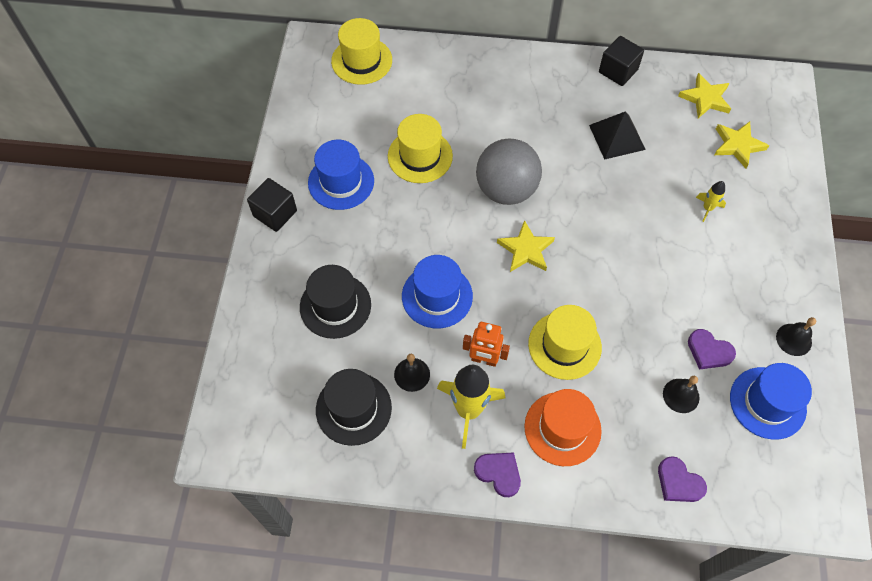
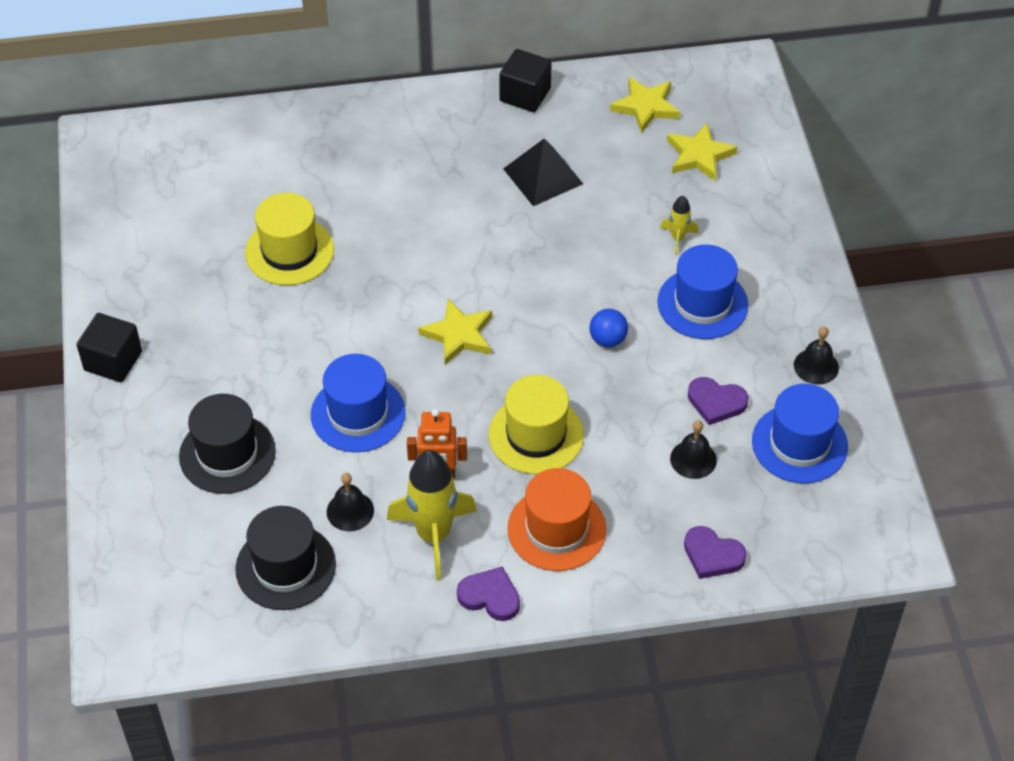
camera: 15 degrees left, 10 degrees down
blue hat [308,140,374,210] -> blue hat moved to [657,245,749,339]
yellow hat [331,18,392,85] -> none
grey ball [476,139,542,205] -> none
none -> blue ball [590,309,628,347]

